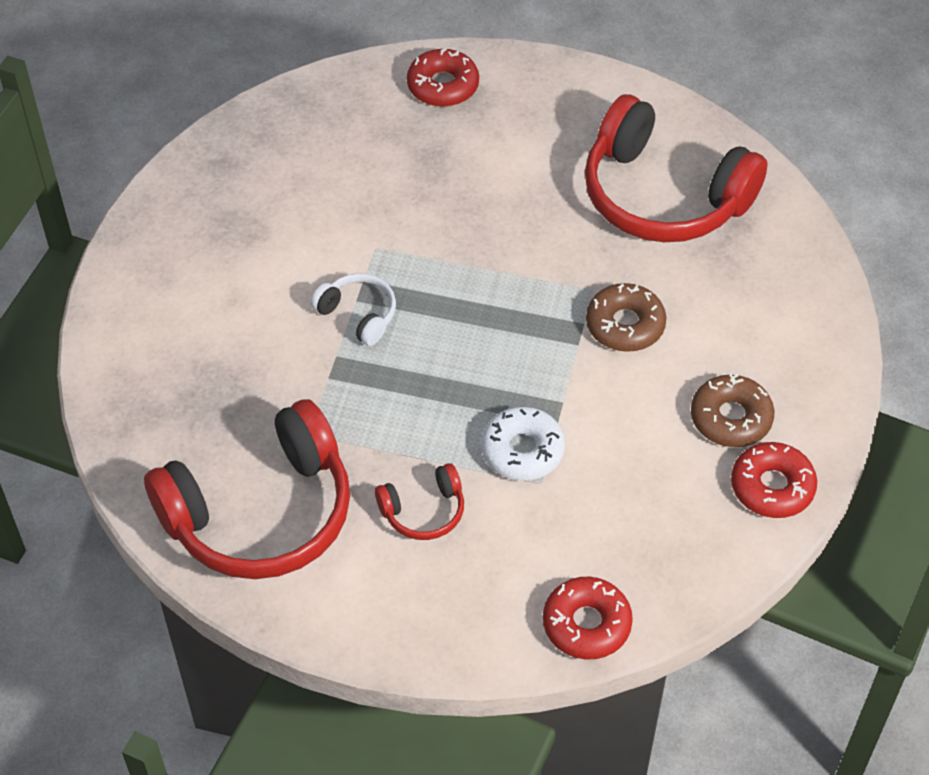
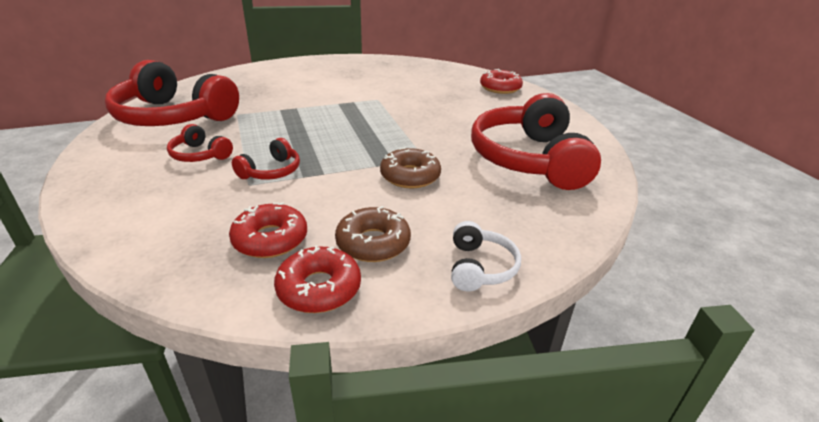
camera: 55 degrees right, 20 degrees down
white headphones [311,273,396,346] -> white headphones moved to [451,221,521,291]
white donut [481,407,565,481] -> red headphones [232,138,300,180]
red donut [543,577,633,660] -> red donut moved to [229,202,307,258]

